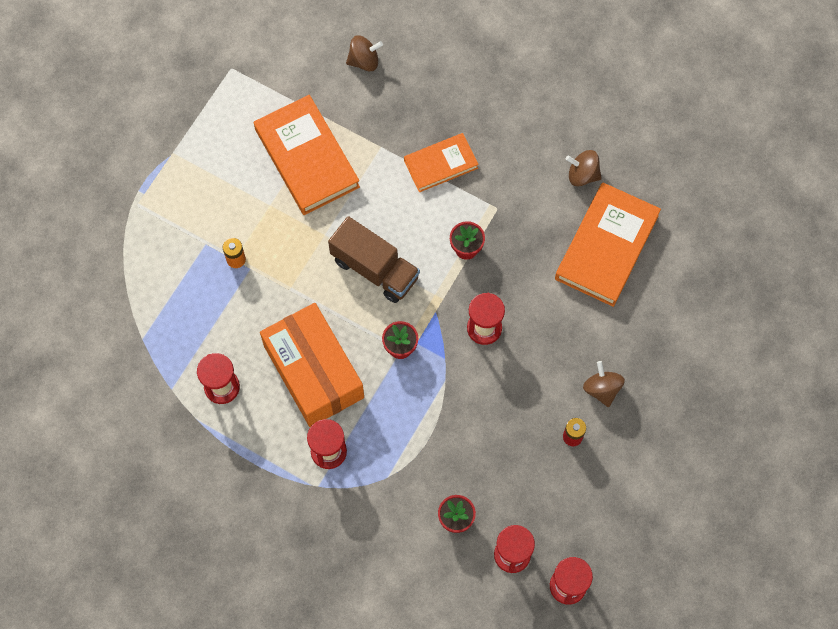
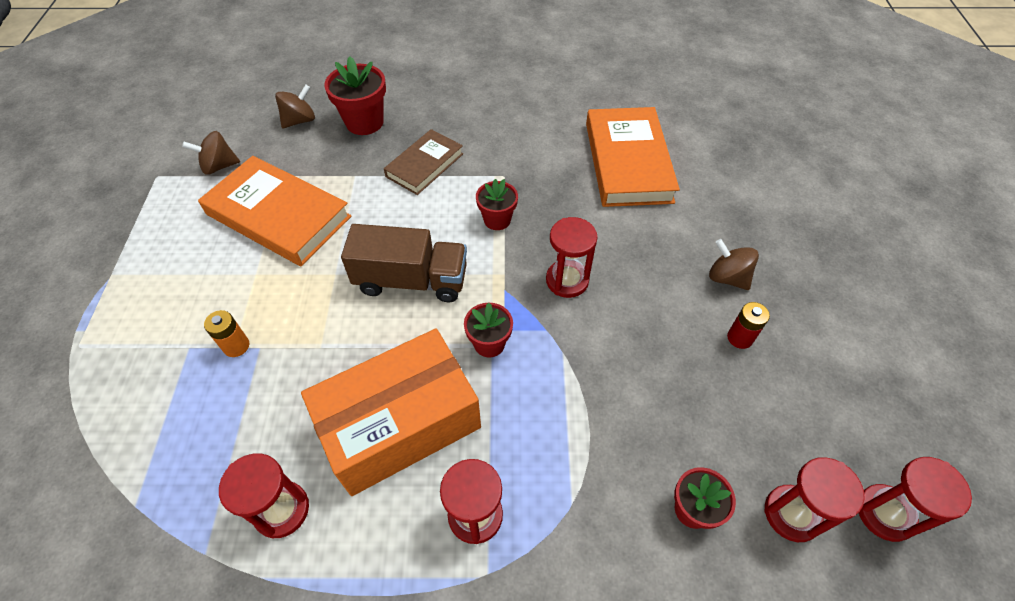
camera: 30 degrees left, 15 degrees down
orange box [260,303,364,427] -> orange box turned 60 degrees counterclockwise [301,329,481,496]
orange book [404,133,479,192] -> brown book [384,129,463,195]
brown spinning top [566,150,602,186] -> brown spinning top moved to [182,131,240,175]
none -> red flower pot [324,56,386,135]

